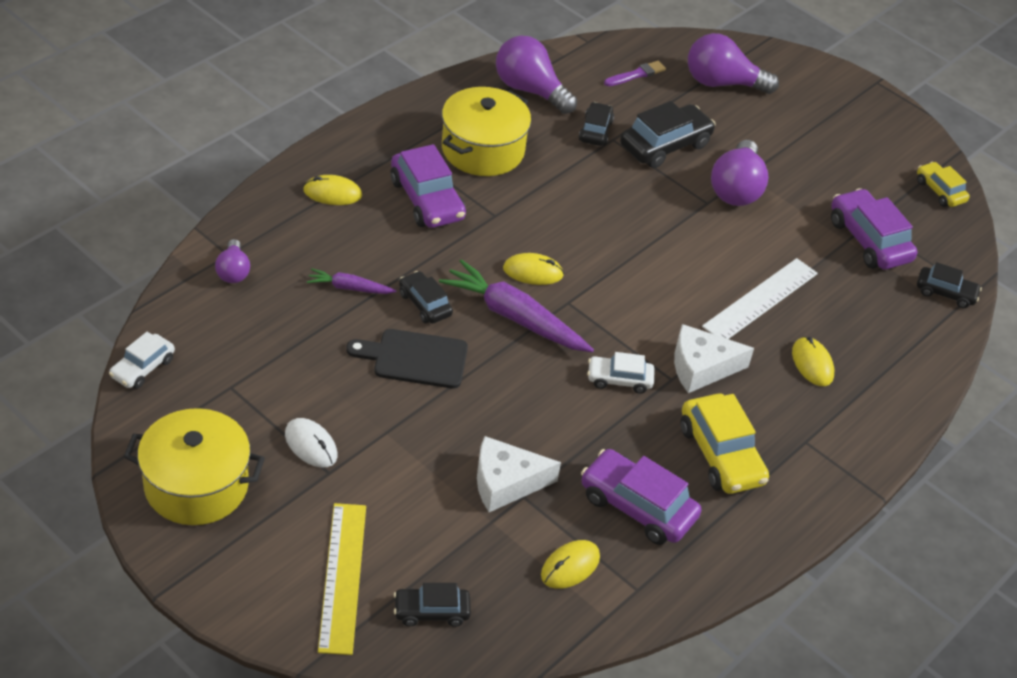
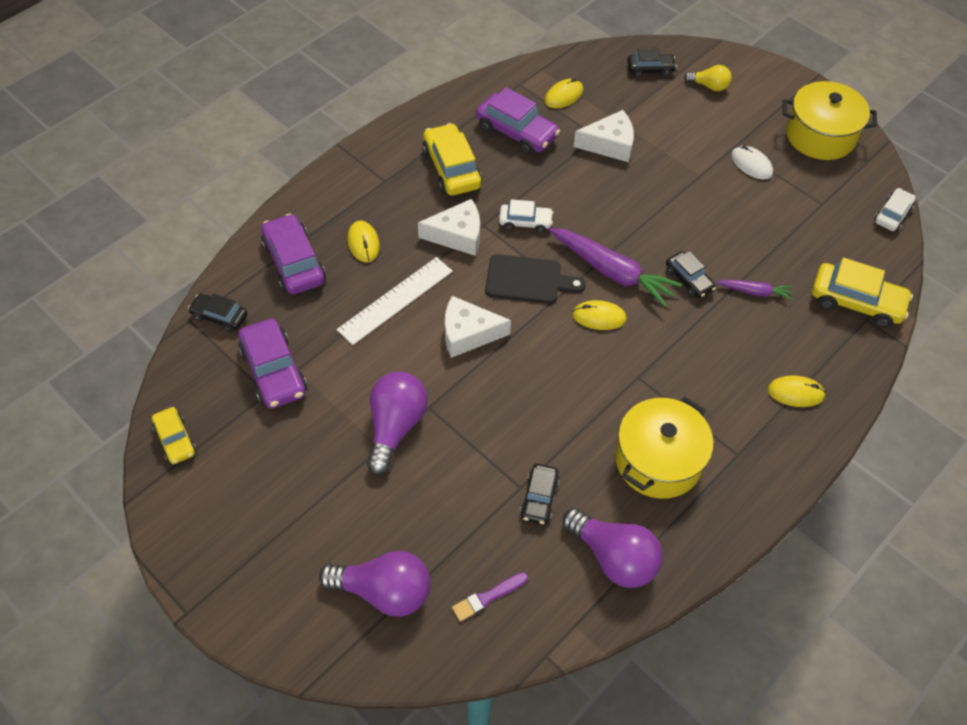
camera: 175 degrees left, 10 degrees up
purple light bulb [215,239,250,283] -> yellow car [812,258,913,328]
yellow ruler [318,503,366,655] -> yellow light bulb [684,65,732,91]
black cutting board [346,329,468,389] -> black cutting board moved to [485,254,586,304]
purple car [390,144,466,228] -> purple car moved to [261,214,326,294]
black car [620,101,716,168] -> none
none -> white cheese [445,296,511,358]

